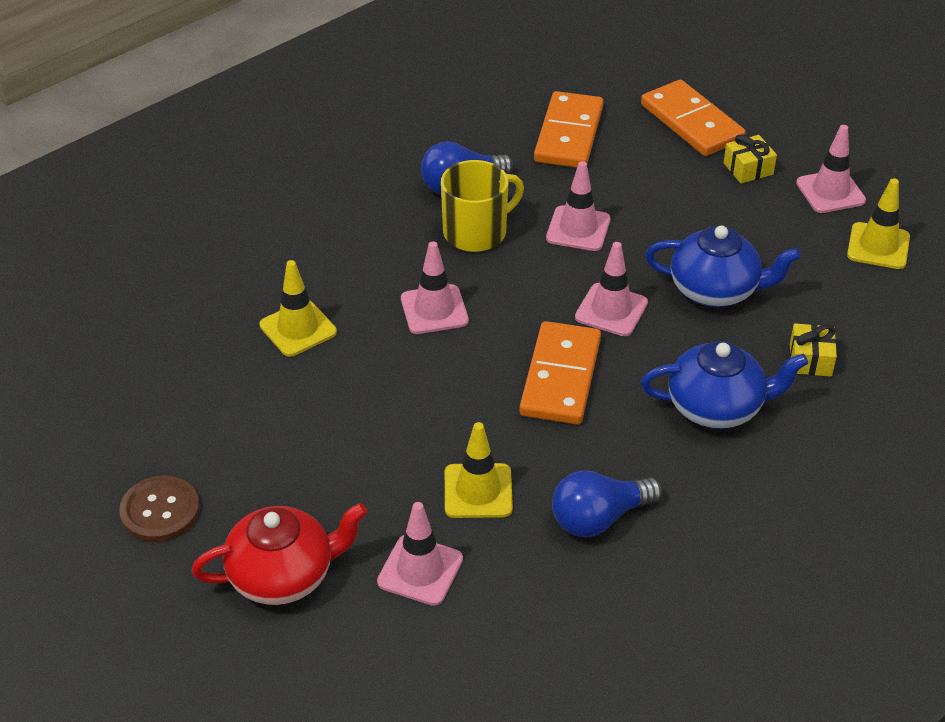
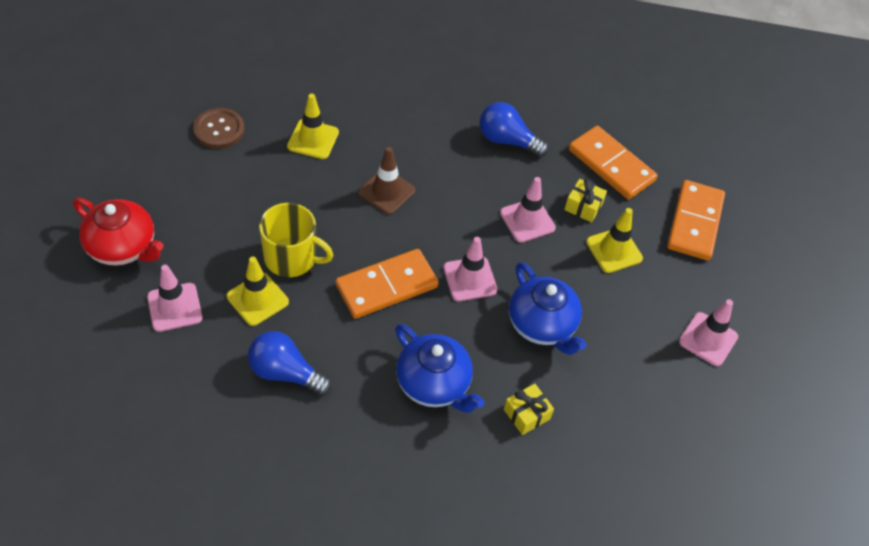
camera: 45 degrees right, 10 degrees up
brown button [119,476,200,542] -> brown button moved to [193,108,245,149]
pink traffic cone [401,241,469,334] -> brown traffic cone [358,147,415,215]
yellow mug [441,160,524,252] -> yellow mug moved to [259,203,333,277]
orange domino [534,91,603,168] -> orange domino turned 75 degrees clockwise [569,126,657,200]
yellow gift [723,134,777,183] -> yellow gift moved to [564,179,607,222]
yellow traffic cone [847,178,910,269] -> yellow traffic cone moved to [586,208,643,273]

